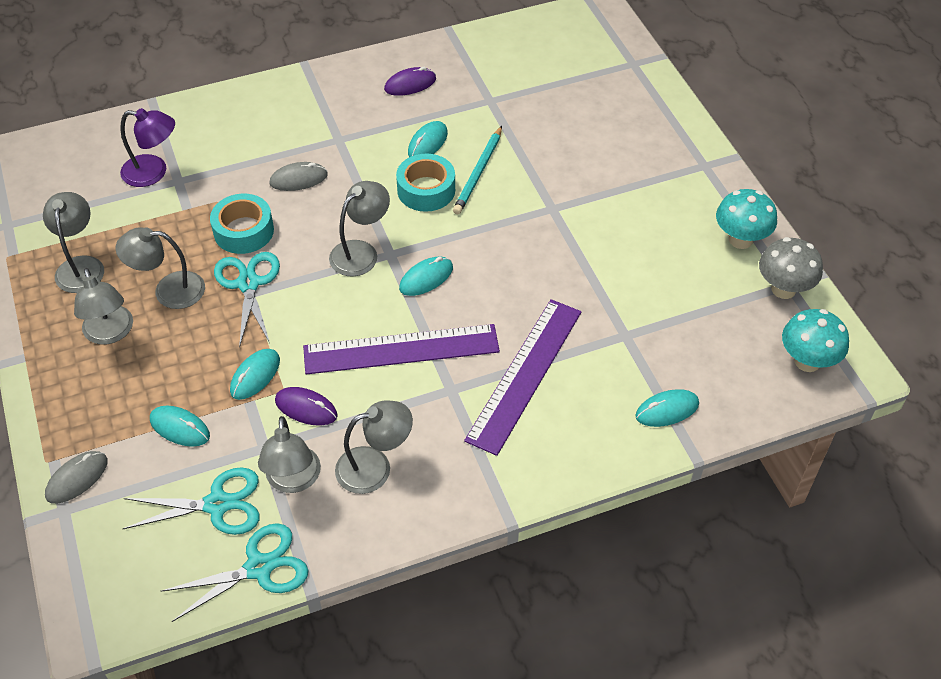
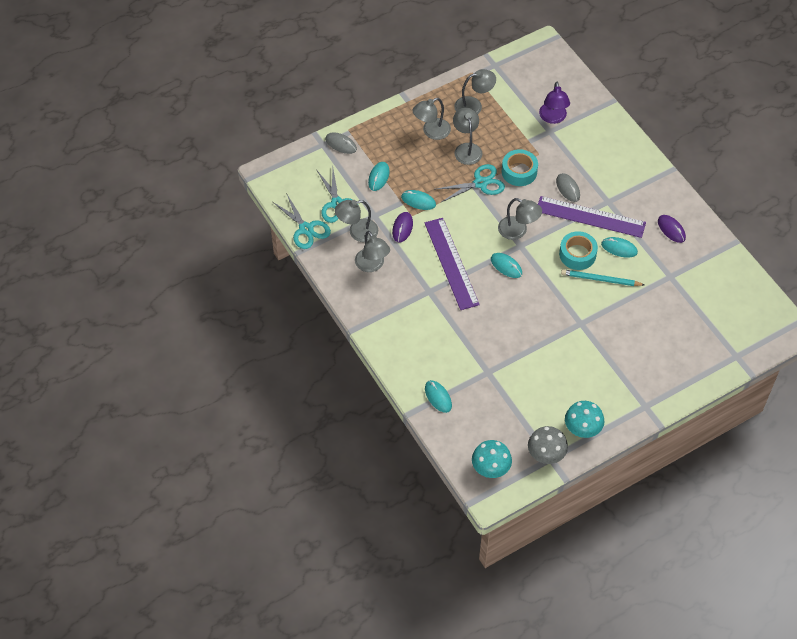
camera: 80 degrees right, 5 degrees up
purple ruler [464,299,581,456] -> purple ruler moved to [538,196,646,238]

